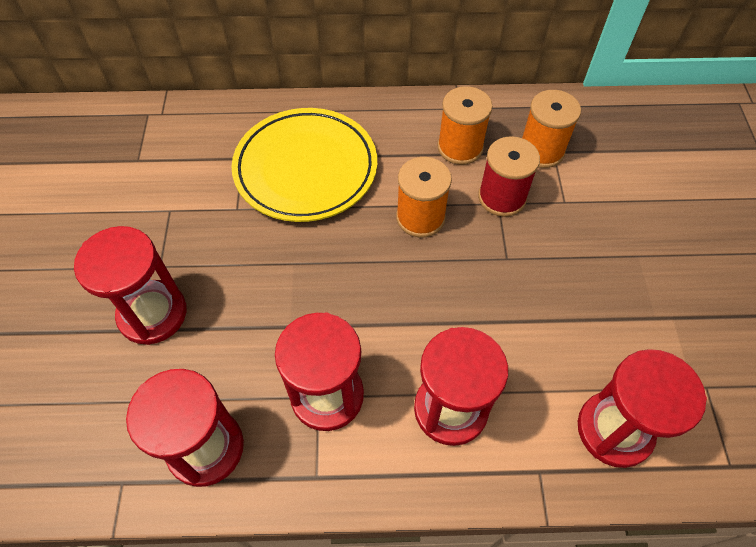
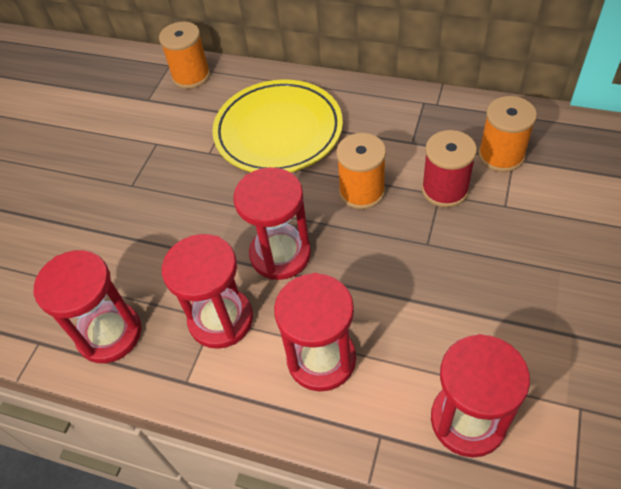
camera: 25 degrees right, 5 degrees down
red hourglass [74,226,186,345] -> red hourglass moved to [233,167,311,280]
orange spool [437,86,493,165] -> orange spool moved to [159,22,210,89]

